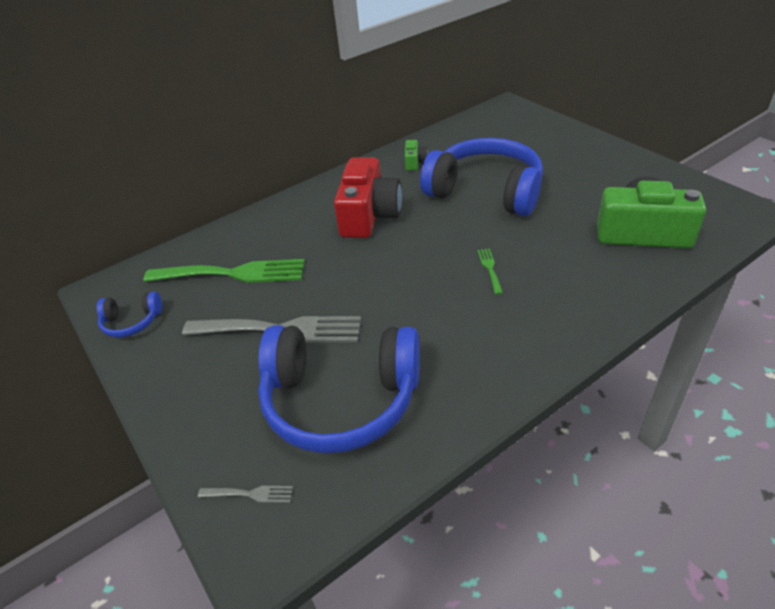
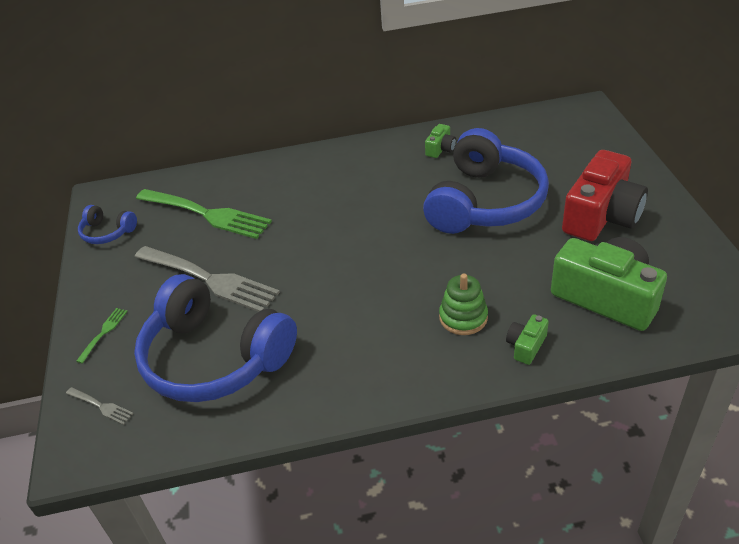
camera: 25 degrees right, 0 degrees up
red camera [334,157,402,238] -> red camera moved to [562,150,648,241]
blue headphones [420,138,543,216] -> blue headphones turned 60 degrees clockwise [423,128,549,234]
green fork [478,249,503,295] -> green fork moved to [76,308,128,364]
none -> green stacking toy [439,274,488,335]
none -> green camera [506,315,549,365]

